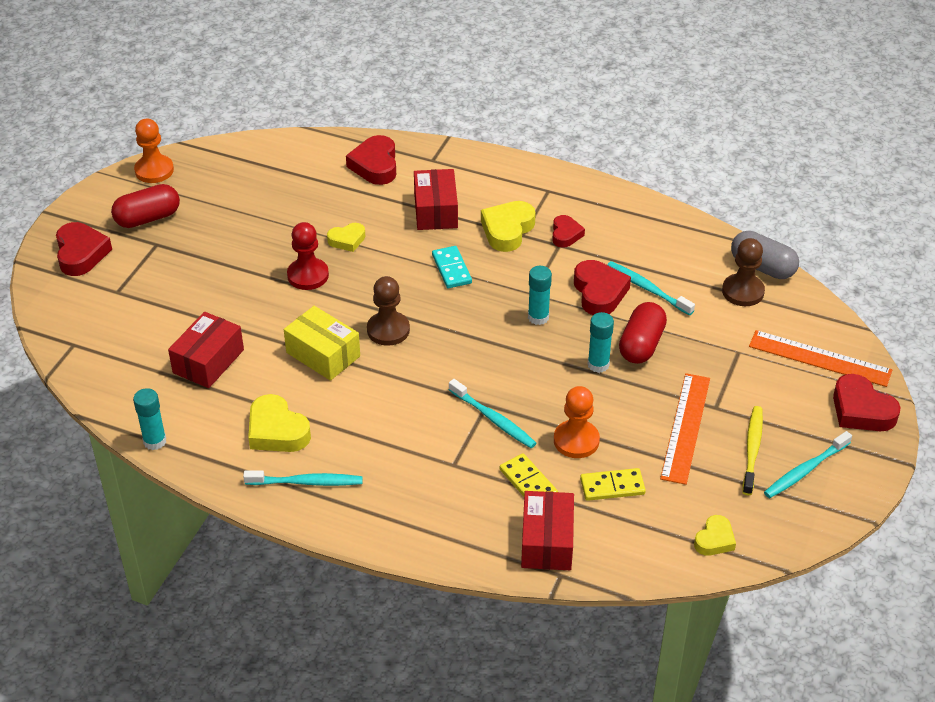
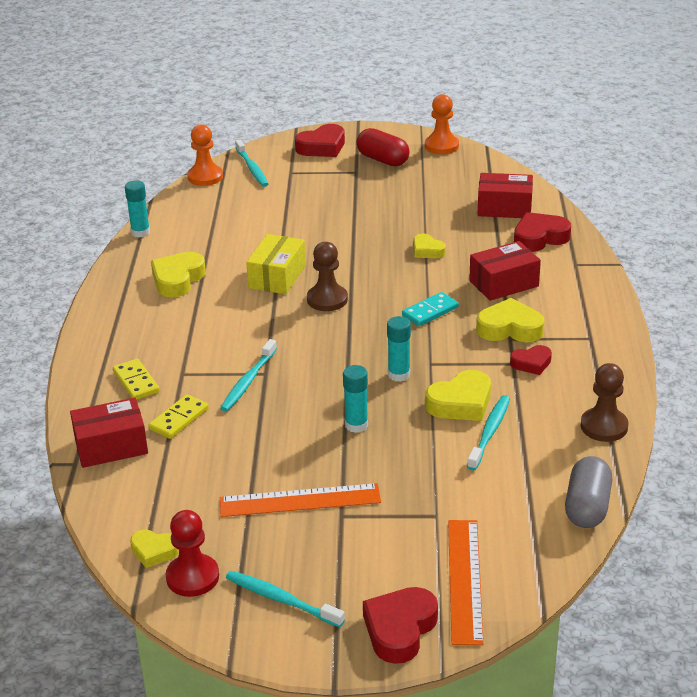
camera: 70 degrees right, 10 degrees down
red box [168,312,244,388] -> red box moved to [478,173,533,218]
turquoise toothbrush [243,470,363,486] -> turquoise toothbrush moved to [235,140,268,187]
red pawn [287,222,329,290] -> red pawn moved to [166,510,219,597]
orange pawn [554,386,600,458] -> orange pawn moved to [187,124,223,186]
red heart [574,260,631,315] -> yellow heart [425,370,491,421]
yellow domino [580,468,646,501] -> yellow domino moved to [113,359,160,400]
red capsule [619,302,667,364] -> none
brown pawn [722,238,765,306] -> brown pawn moved to [581,363,628,442]
yellow toothbrush [743,406,763,495] -> none

